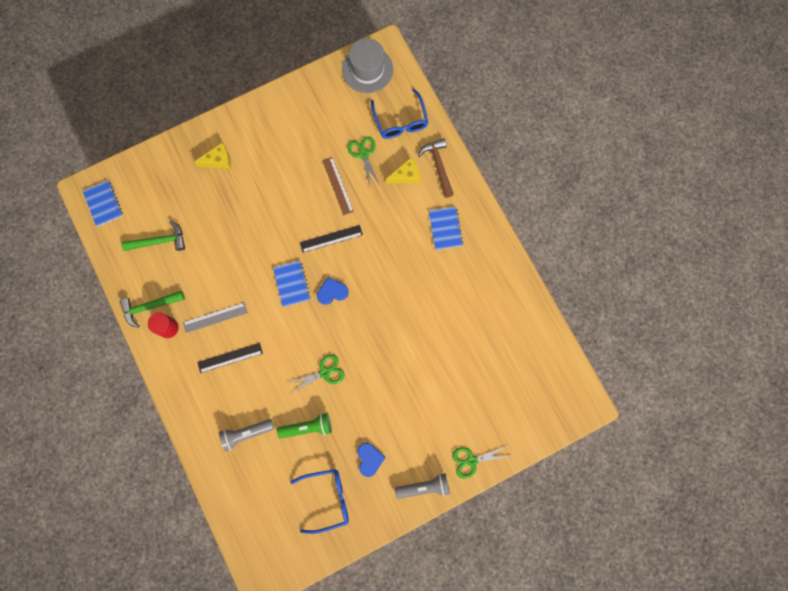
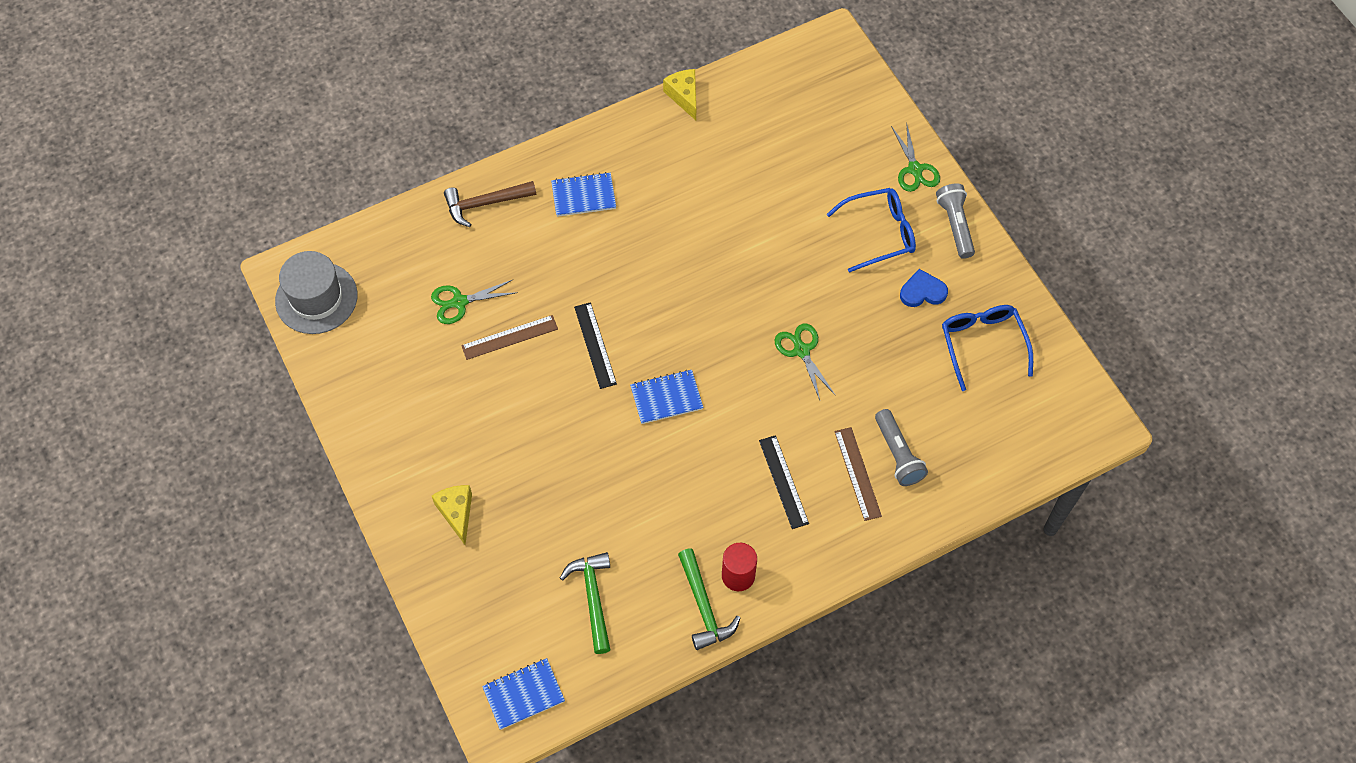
camera: 90 degrees left, 15 degrees down
grey ruler [183,303,248,333] -> none
green flashlight [277,413,332,438] -> none
blue heart [317,277,349,305] -> none
blue glasses [371,89,428,139] -> blue glasses moved to [827,188,916,273]
yellow cheese [386,157,420,184] -> yellow cheese moved to [663,69,696,120]
none -> brown ruler [834,427,882,521]

